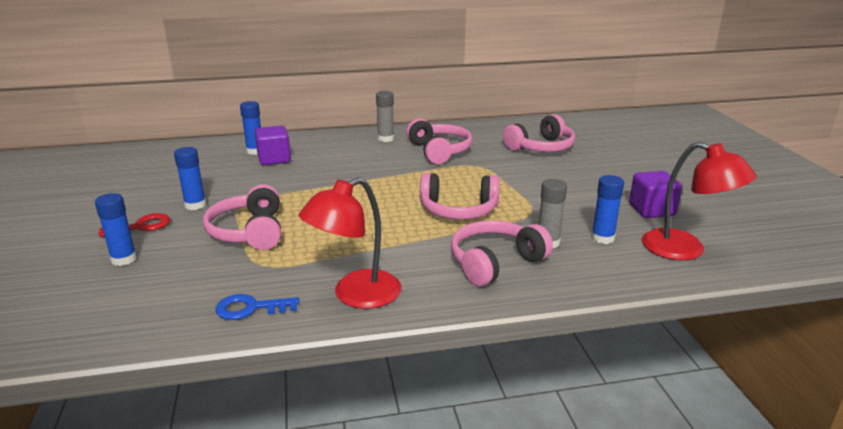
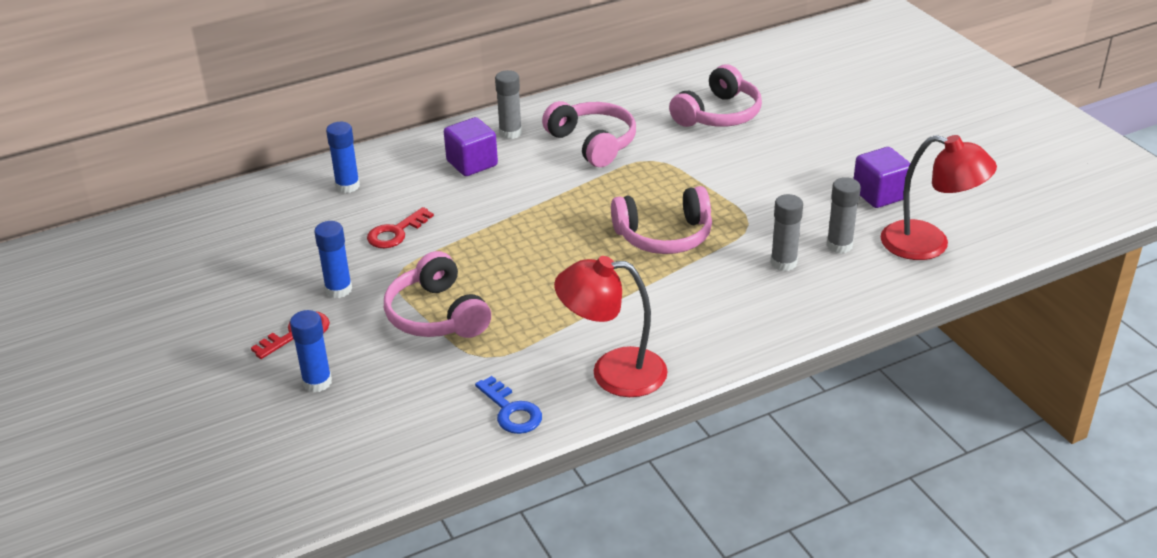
camera: 15 degrees left, 10 degrees up
blue key [215,294,299,320] -> blue key turned 105 degrees counterclockwise [475,376,542,434]
purple cube [255,125,291,165] -> purple cube moved to [444,117,498,176]
red lamp [299,177,401,309] -> red lamp turned 60 degrees clockwise [554,256,668,397]
pink headphones [451,220,553,287] -> none
blue glue stick [591,175,624,244] -> grey glue stick [826,177,861,254]
none -> red key [367,207,434,248]

